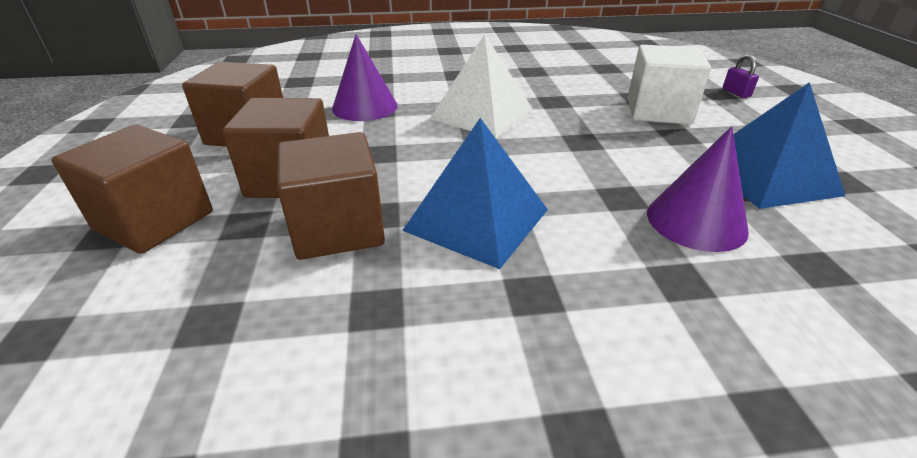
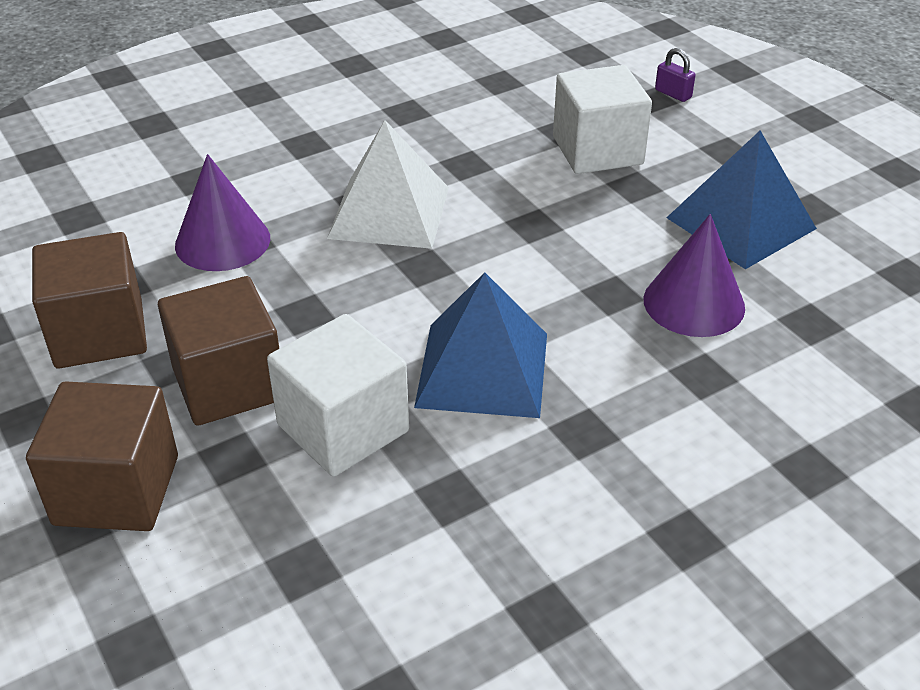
camera: 25 degrees left, 5 degrees up
brown cube [277,132,385,260] -> white cube [267,314,409,477]

